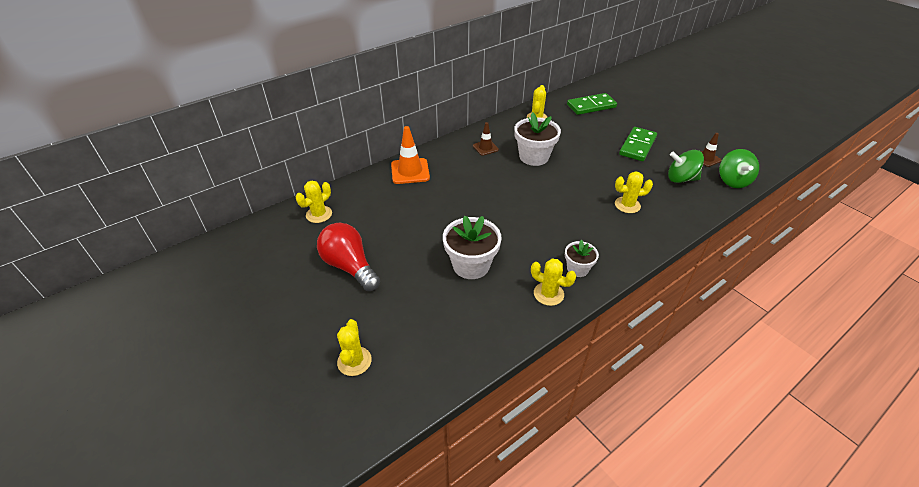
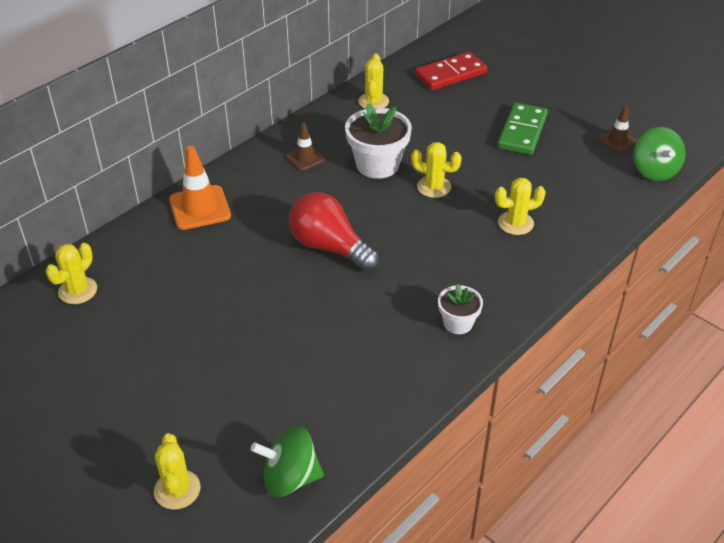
camera: 10 degrees left, 0 degrees up
red light bulb [317,223,380,291] -> red light bulb moved to [289,192,379,271]
white flower pot [443,215,502,279] -> none
yellow cactus [531,259,576,306] -> yellow cactus moved to [411,142,462,198]
green domino [567,93,617,115] -> red domino [415,52,487,90]
green spinning top [668,150,704,183] -> green spinning top moved to [251,426,324,497]

